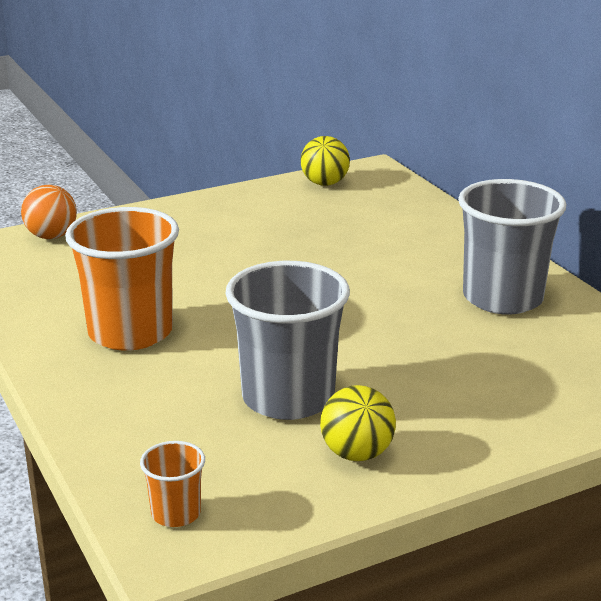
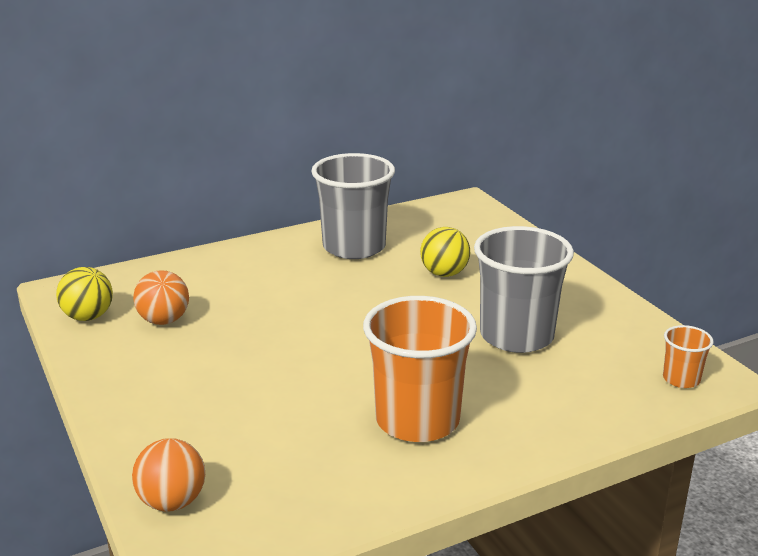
camera: 90 degrees left, 0 degrees up
yellow ball [320,385,396,461] -> yellow ball moved to [420,227,470,277]
none -> orange ball [133,270,189,325]

